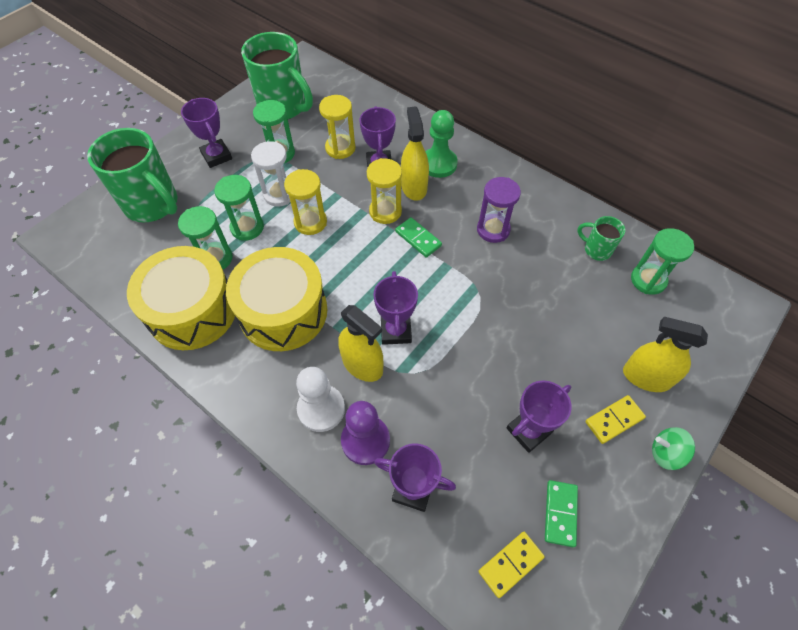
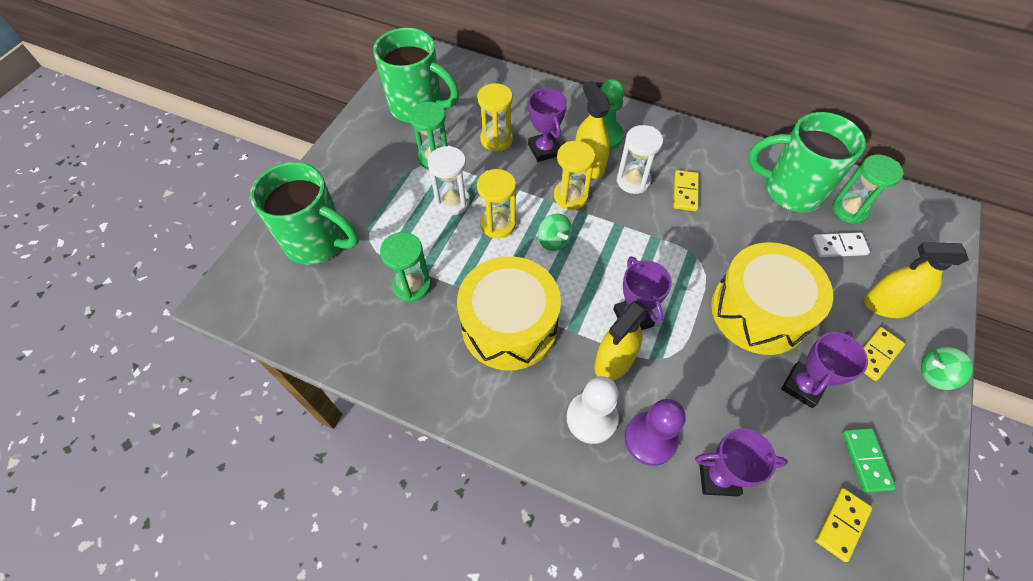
camera: 15 degrees left, 0 degrees up
yellow drum [127,246,235,350] -> yellow drum moved to [711,242,833,355]
purple trophy [181,98,232,168] -> none
green hourglass [214,175,264,241] -> none
yellow spray bottle [338,305,383,382] -> yellow spray bottle turned 105 degrees clockwise [595,300,648,381]
green domino [395,217,442,258] -> none
purple hourglass [477,177,521,243] -> yellow domino [673,170,699,211]
green mug [577,216,625,261] -> green mug [748,112,866,212], size x2.08
none -> green spinning top [538,213,572,251]
none -> white hourglass [617,125,663,194]
none -> white domino [812,232,870,257]

